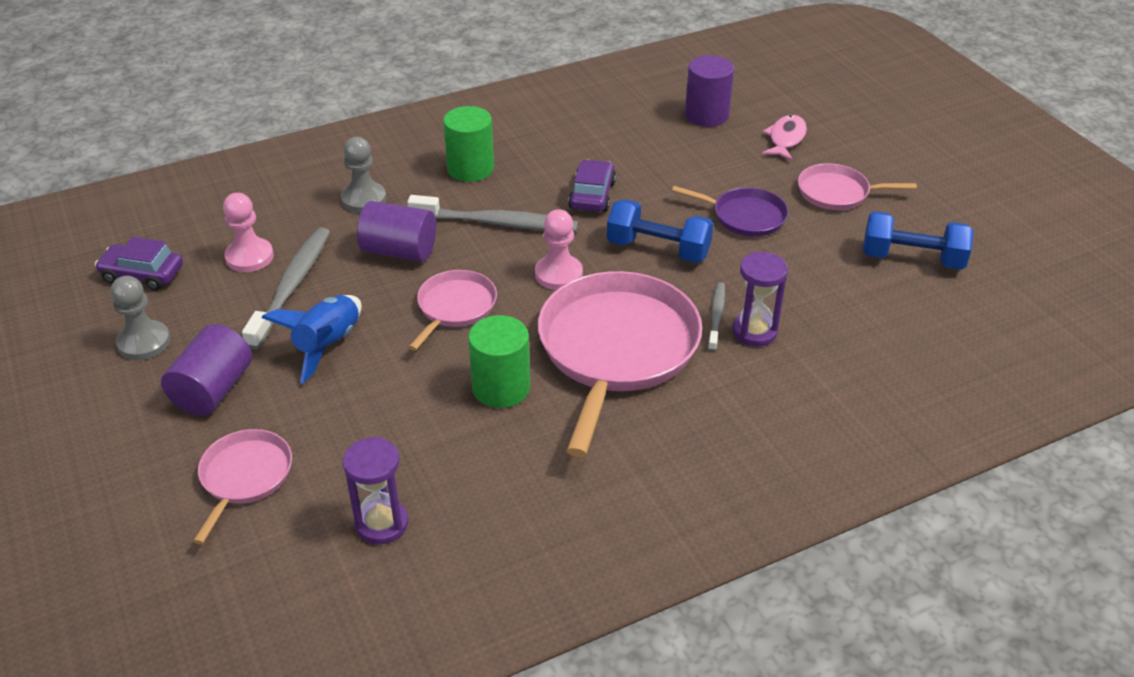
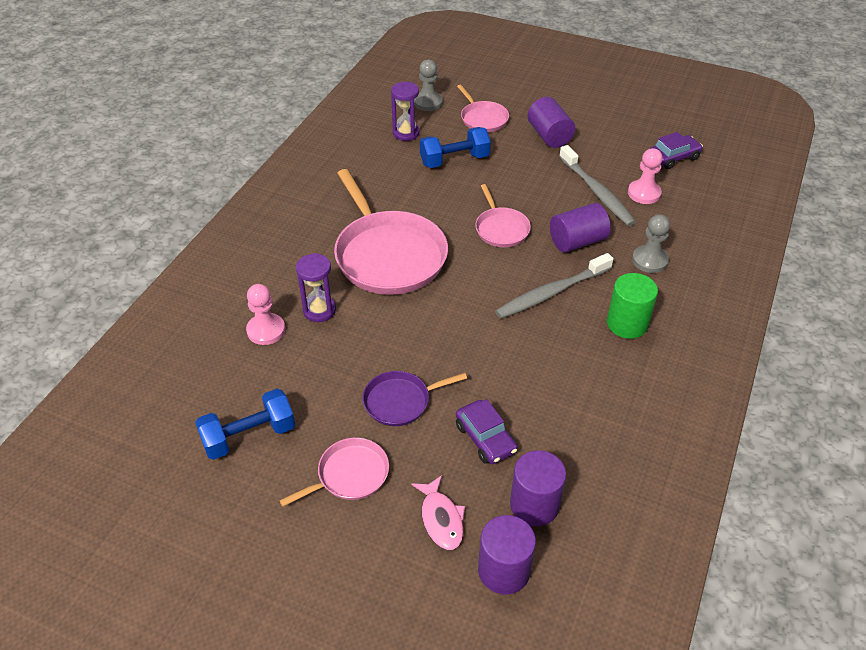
camera: 140 degrees right, 5 degrees up
grey pawn [111,276,170,360] -> grey pawn moved to [414,60,443,111]
blue rocket [261,295,362,384] -> none
green cylinder [468,315,530,408] -> none
pink pawn [535,209,583,290] -> pink pawn moved to [246,284,285,345]
purple car [568,159,616,212] -> purple car moved to [456,399,518,464]
blue dumbbell [607,199,713,263] -> blue dumbbell moved to [420,127,491,168]
grey toothbrush [708,282,725,351] -> none
none -> purple cylinder [478,515,536,595]

